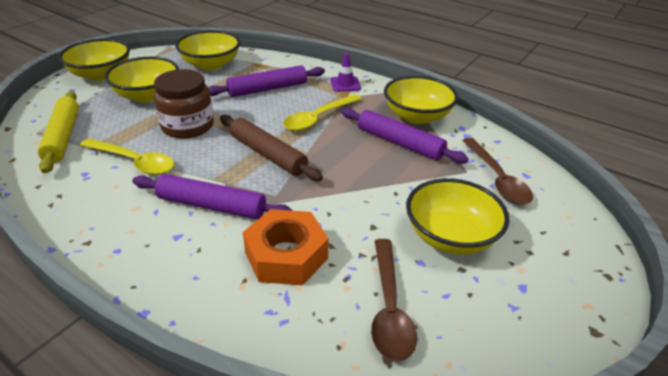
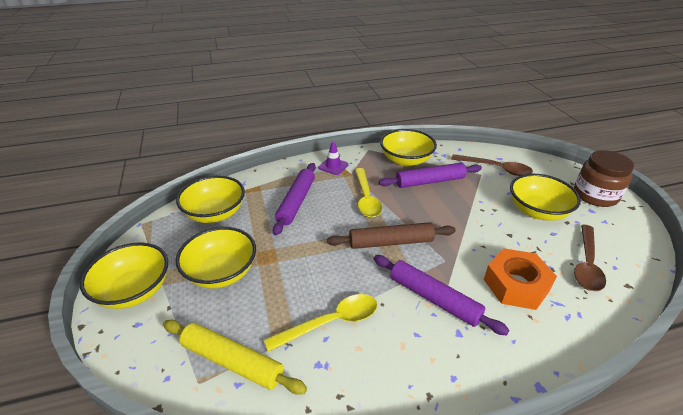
camera: 50 degrees left, 0 degrees up
purple rolling pin [132,174,293,219] -> purple rolling pin turned 75 degrees clockwise [374,255,510,336]
brown jar [154,69,214,139] -> brown jar moved to [574,150,634,207]
brown spoon [371,239,417,361] -> brown spoon turned 75 degrees clockwise [574,225,606,292]

